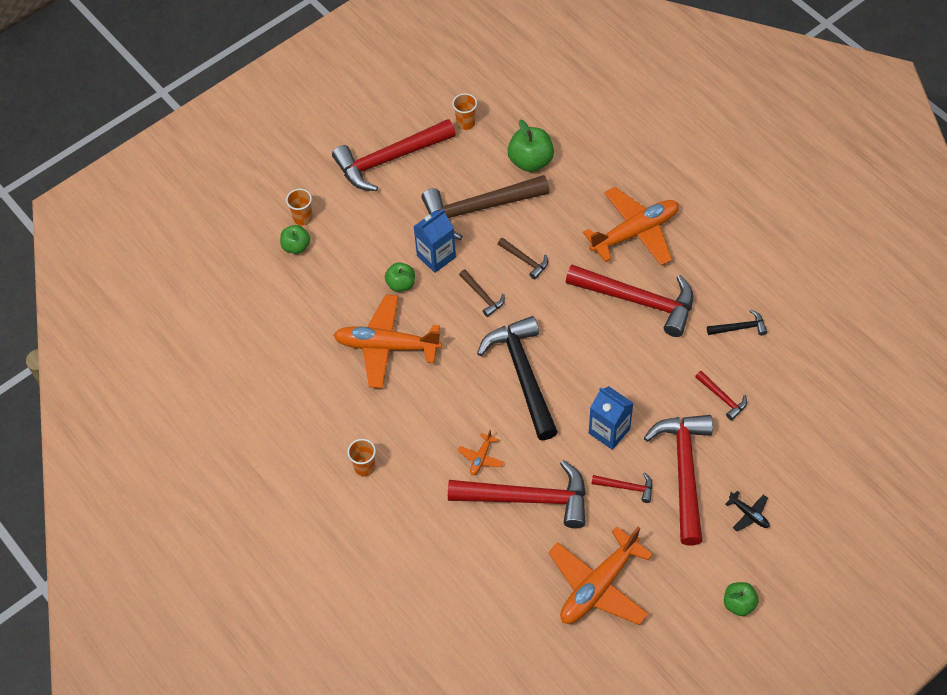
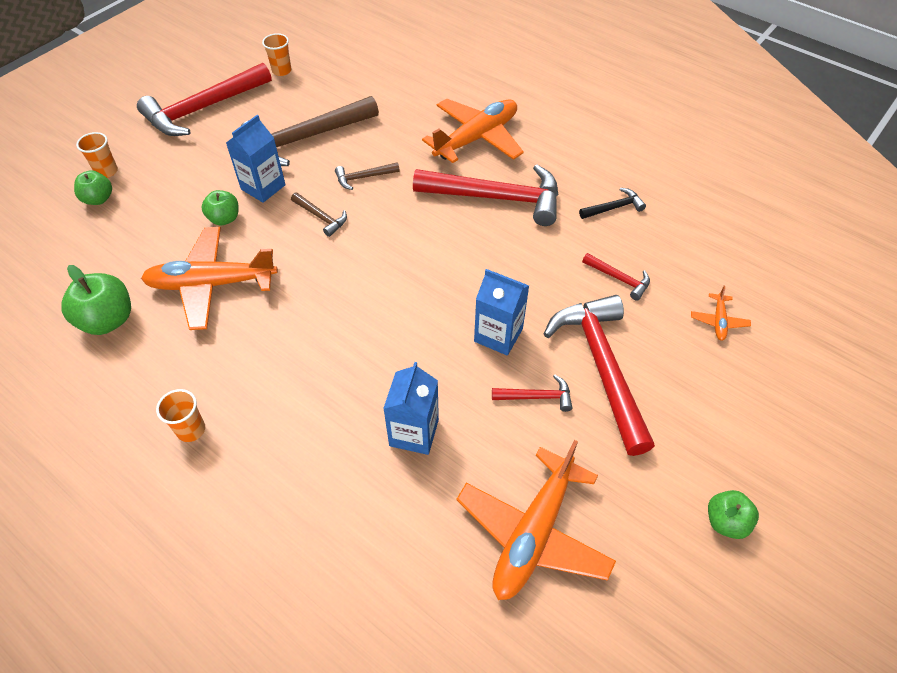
camera: 15 degrees left, 5 degrees down
red hammer [448,460,586,528] -> blue carton [383,362,439,455]
orange plane [458,430,504,475] -> orange plane moved to [691,286,751,341]
black hammer [477,316,558,440] -> none
brown hammer [498,238,548,279] -> brown hammer turned 135 degrees clockwise [335,162,400,190]
green apple [507,120,554,172] -> green apple moved to [61,265,131,335]
black plane [725,491,769,532] -> none

